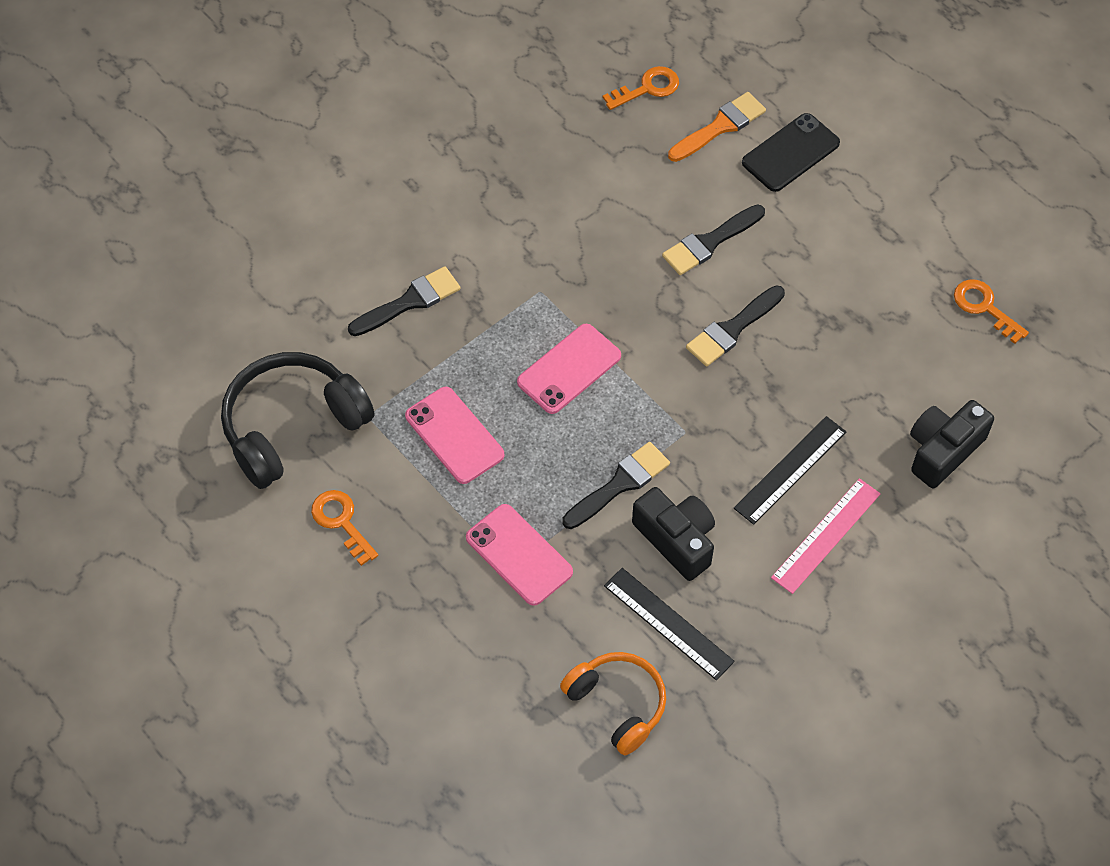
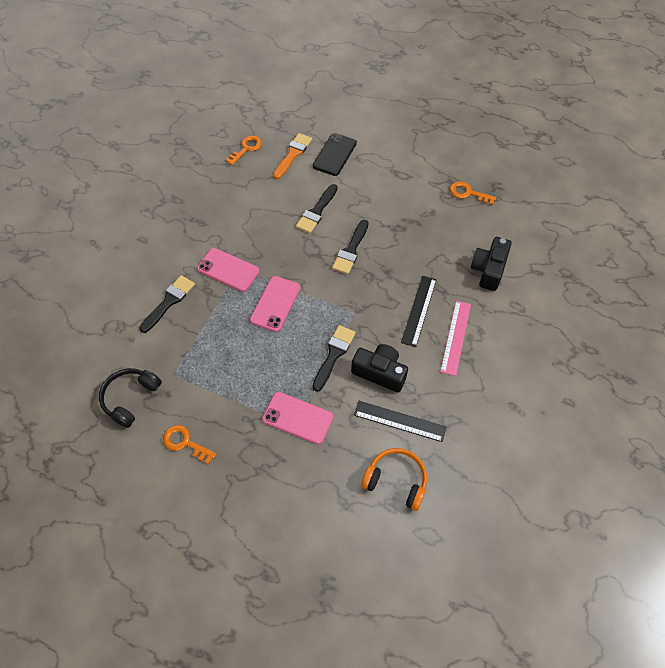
camera: 25 degrees left, 0 degrees up
black headphones [221,352,375,489] -> black headphones [99,368,162,428], size x0.65
pink phone [405,387,504,484] -> pink phone moved to [197,248,260,292]

